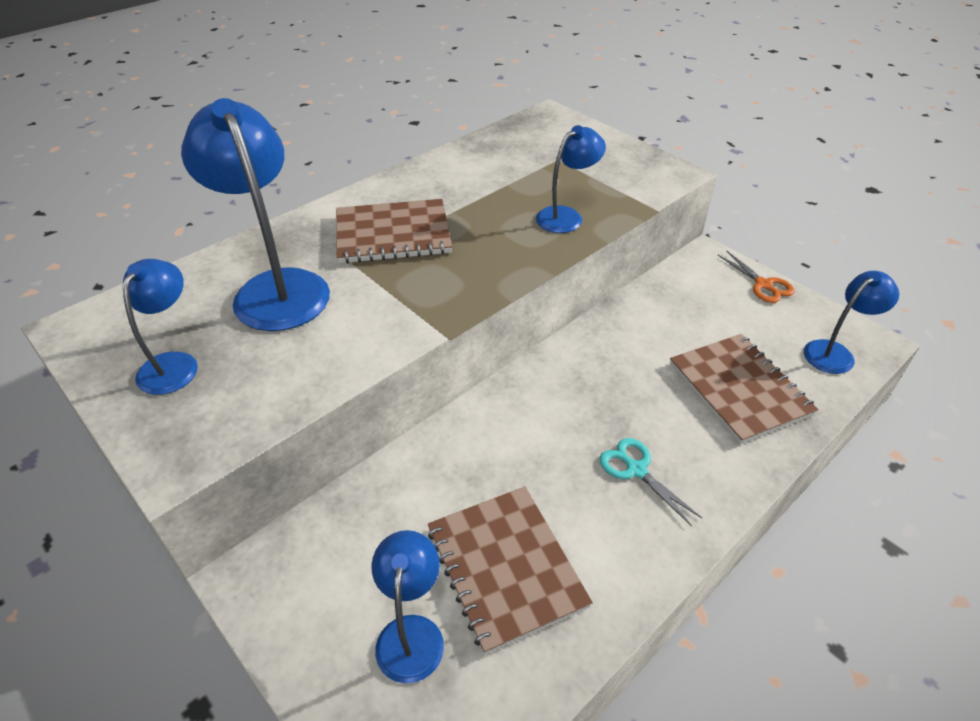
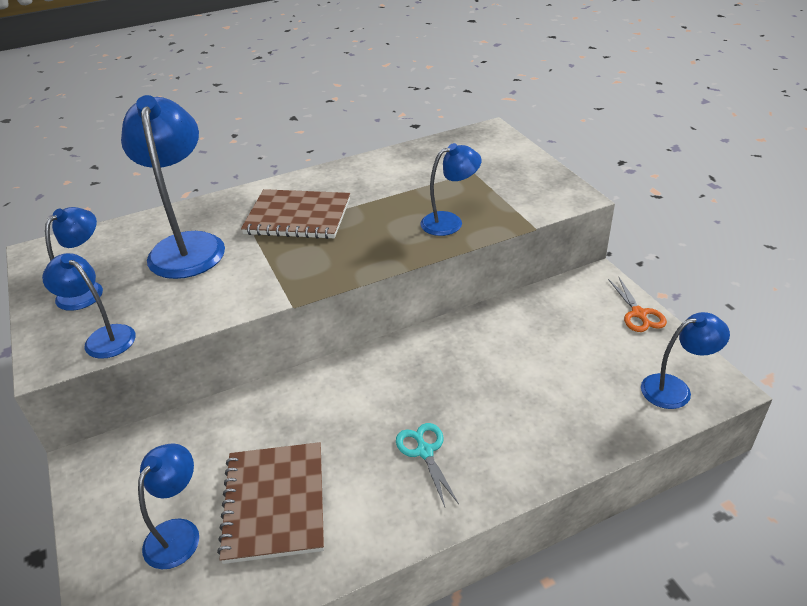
camera: 20 degrees right, 5 degrees down
brown notebook [670,334,818,444] -> none
none -> blue lamp [42,253,136,359]

